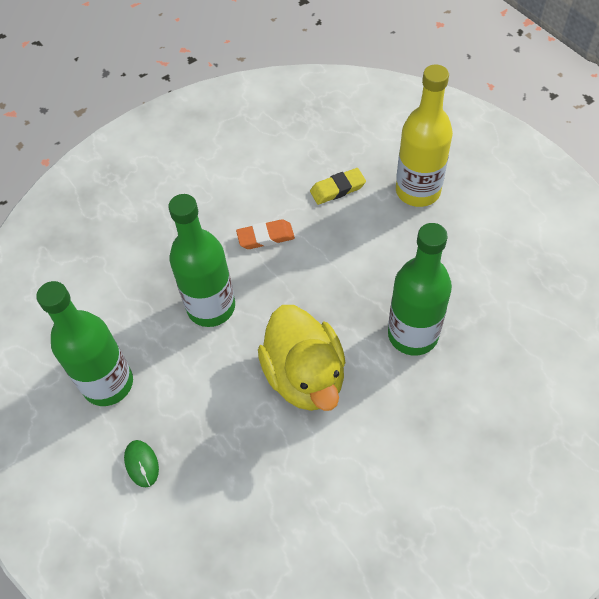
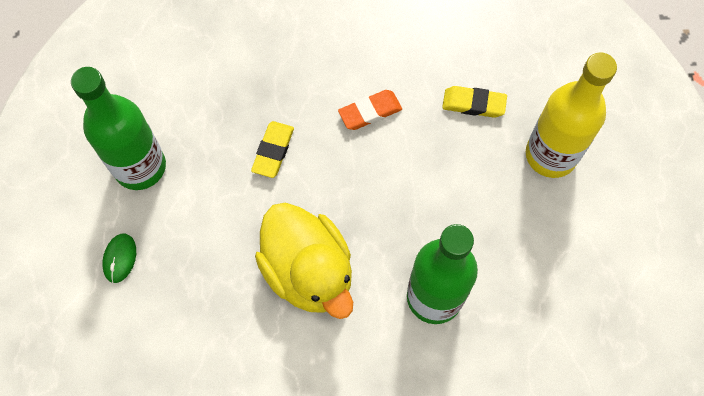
camera: 30 degrees right, 10 degrees up
green bottle [168,194,235,327] -> yellow eraser [251,121,294,178]
orange eraser [236,219,295,249] -> orange eraser turned 45 degrees counterclockwise [338,90,402,130]
yellow duck [258,305,346,411] -> yellow duck turned 45 degrees counterclockwise [255,203,353,319]

